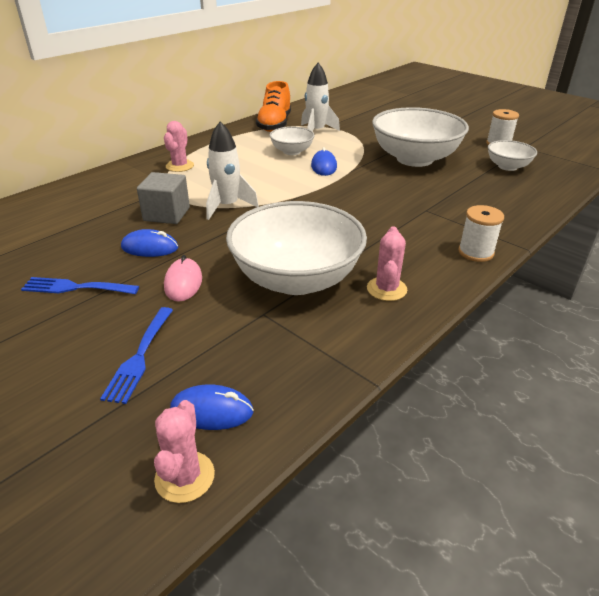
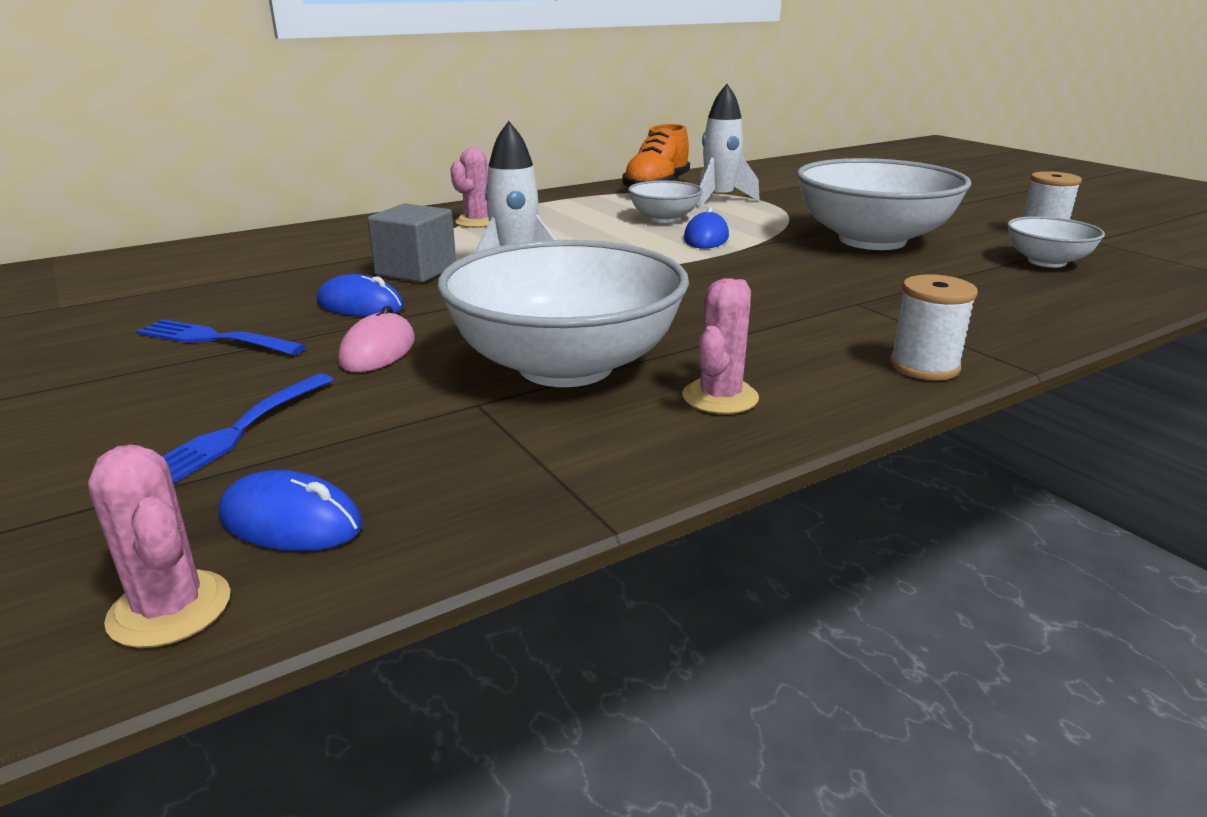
camera: 15 degrees right, 10 degrees down
pink cactus [154,400,215,503] -> pink cactus turned 60 degrees counterclockwise [88,445,230,648]

